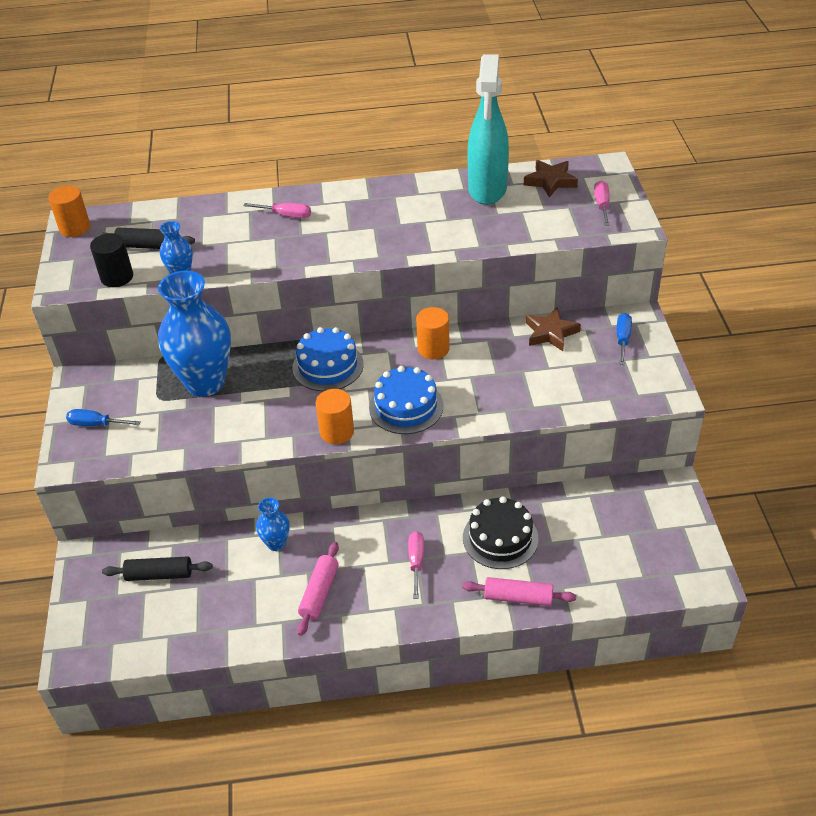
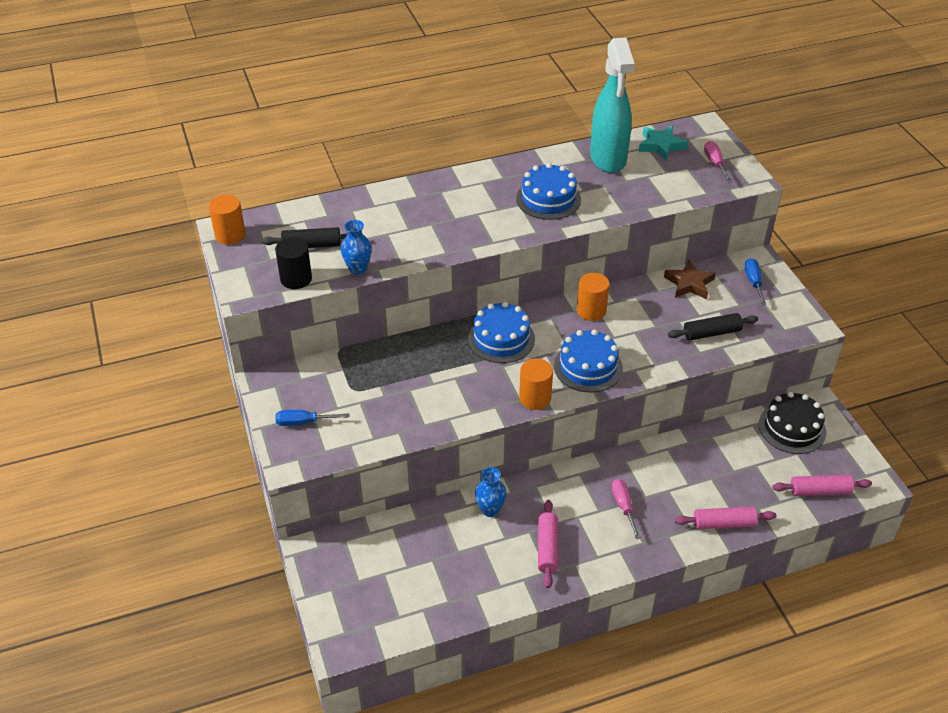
camera: 15 degrees left, 0 degrees up
black rolling pin [102,556,213,581] -> black rolling pin moved to [668,313,758,341]
blue vase [158,271,231,397] -> none
pink screwdriver [243,203,311,219] -> none
black cake [463,496,539,569] -> black cake moved to [759,392,826,454]
brown star [524,160,578,198] -> turquoise star [639,125,688,161]
none -> blue cake [516,163,581,220]
none -> pink rolling pin [772,475,872,496]

